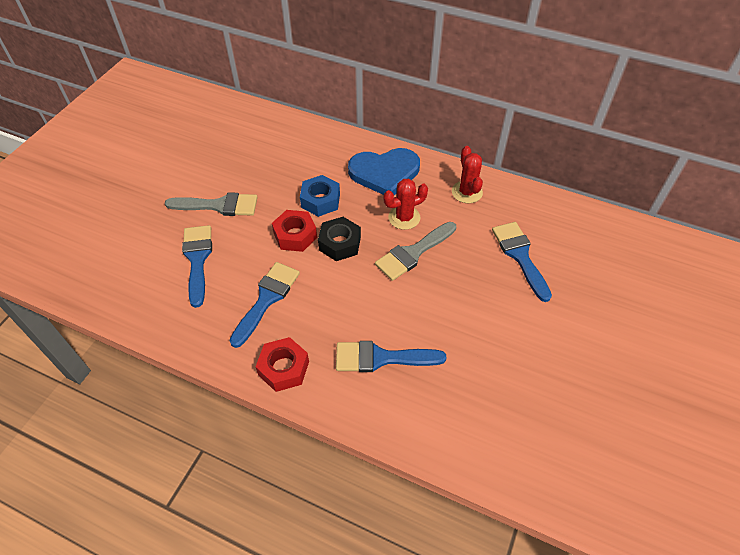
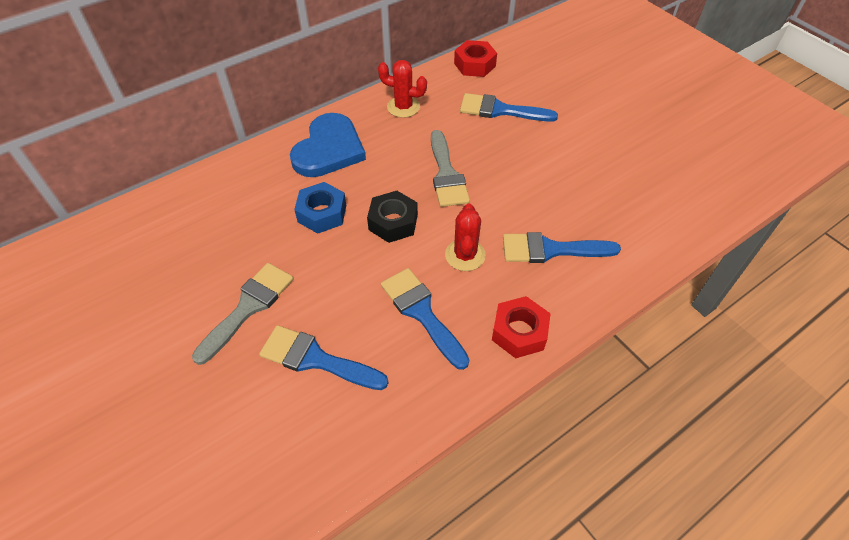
camera: 60 degrees left, 0 degrees up
red nut [272,210,317,252] -> red nut moved to [454,40,497,77]
blue brush [336,341,446,372] -> blue brush turned 60 degrees clockwise [503,232,621,263]
red cactus [383,179,428,230] -> red cactus moved to [445,203,486,271]

